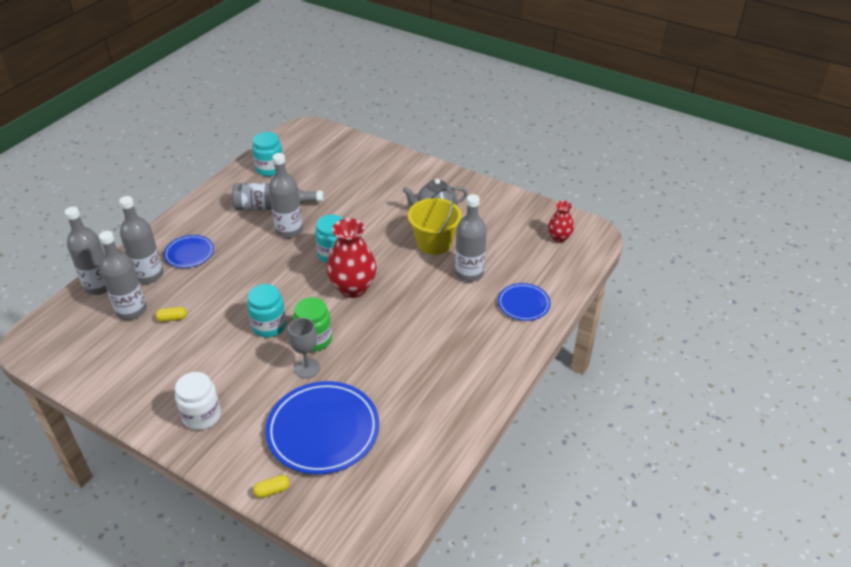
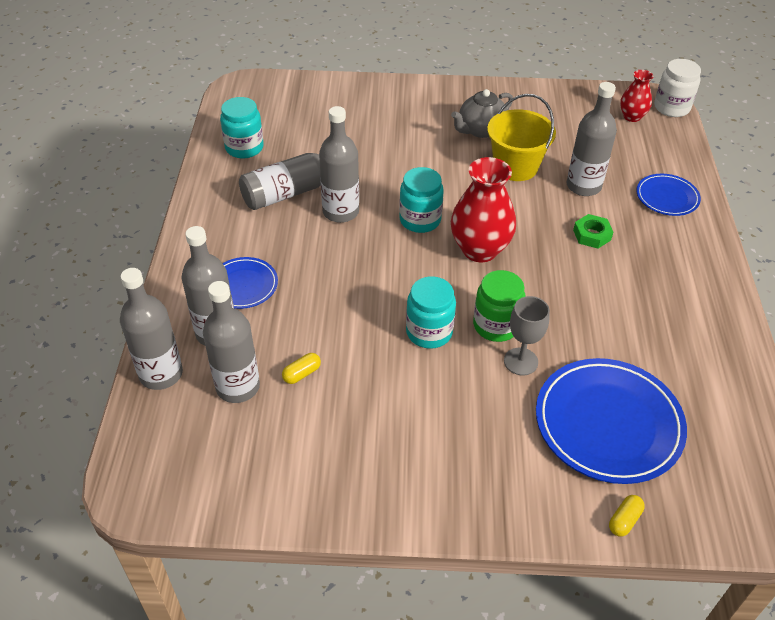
camera: 30 degrees left, 5 degrees up
white jar [175,372,221,430] -> white jar moved to [654,59,701,117]
none -> green nut [573,214,613,249]

